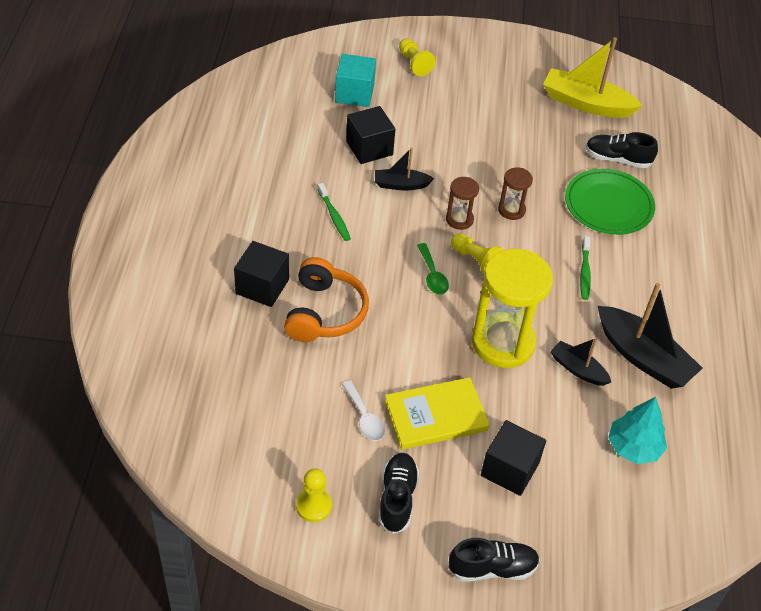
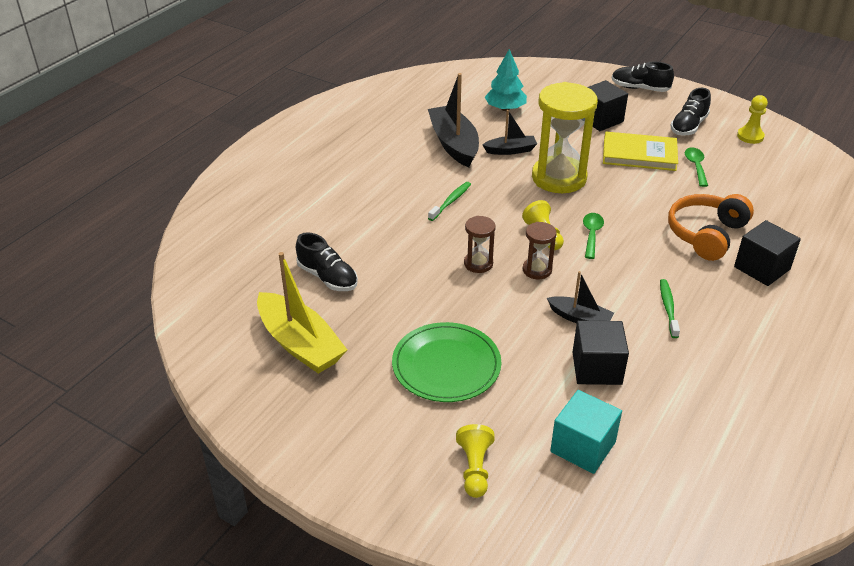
camera: 150 degrees left, 10 degrees down
white spoon [342,380,385,441] -> green spoon [685,147,708,187]
black boat [550,338,611,386] -> black boat turned 75 degrees counterclockwise [483,110,537,155]
green plate [565,169,655,235] -> green plate moved to [392,322,501,402]

